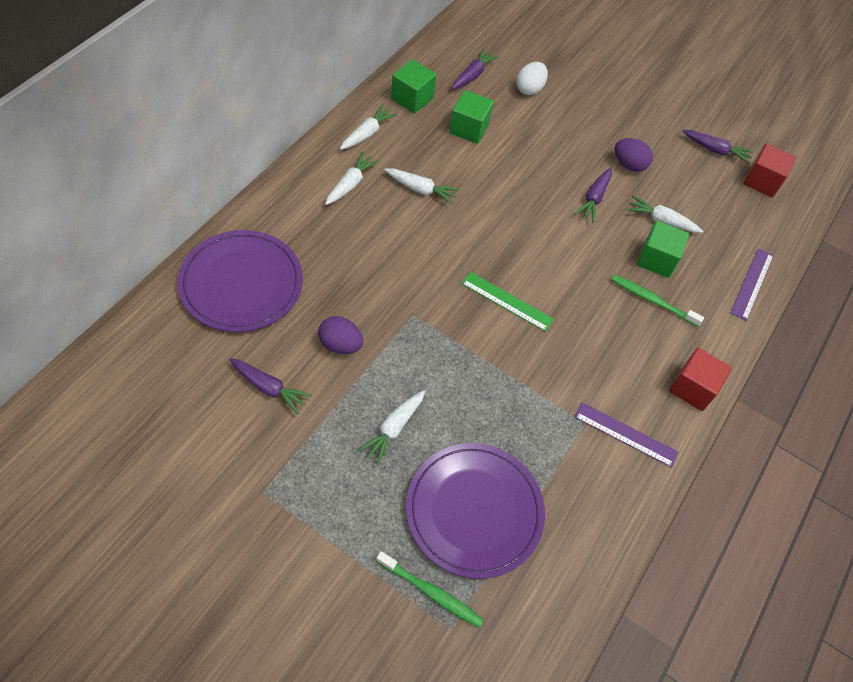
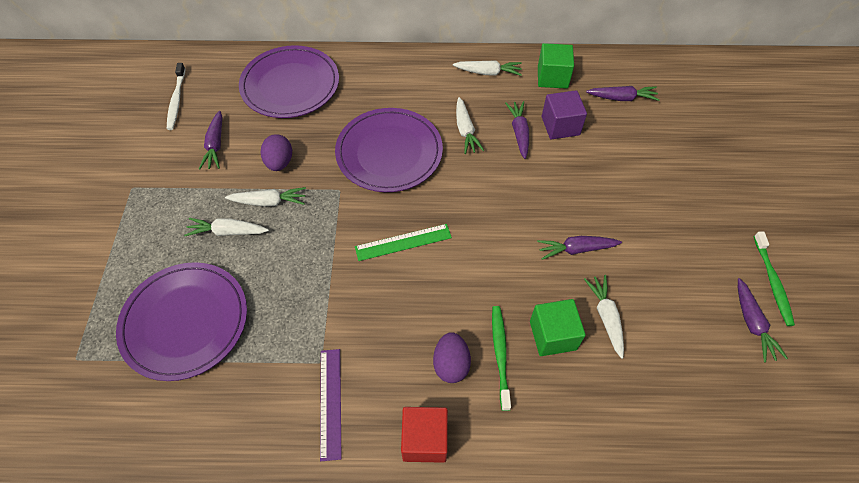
camera: 65 degrees right, 0 degrees up
white carrot [325,152,379,205] -> white carrot moved to [225,187,306,207]
green toothbrush [376,551,484,628] -> green toothbrush moved to [754,231,795,326]
green cube [449,90,494,144] -> purple cube [542,90,587,140]
green ruler [461,272,554,332] -> green ruler turned 75 degrees clockwise [355,224,452,261]
white egg [516,62,548,95] -> none
purple egg [615,138,653,172] -> purple egg moved to [433,332,471,383]
purple ruler [730,248,774,321] -> none
red cube [743,143,796,198] -> none
none -> white toothbrush [167,63,186,130]
none -> purple plate [335,108,443,192]
none -> purple carrot [505,101,529,159]

